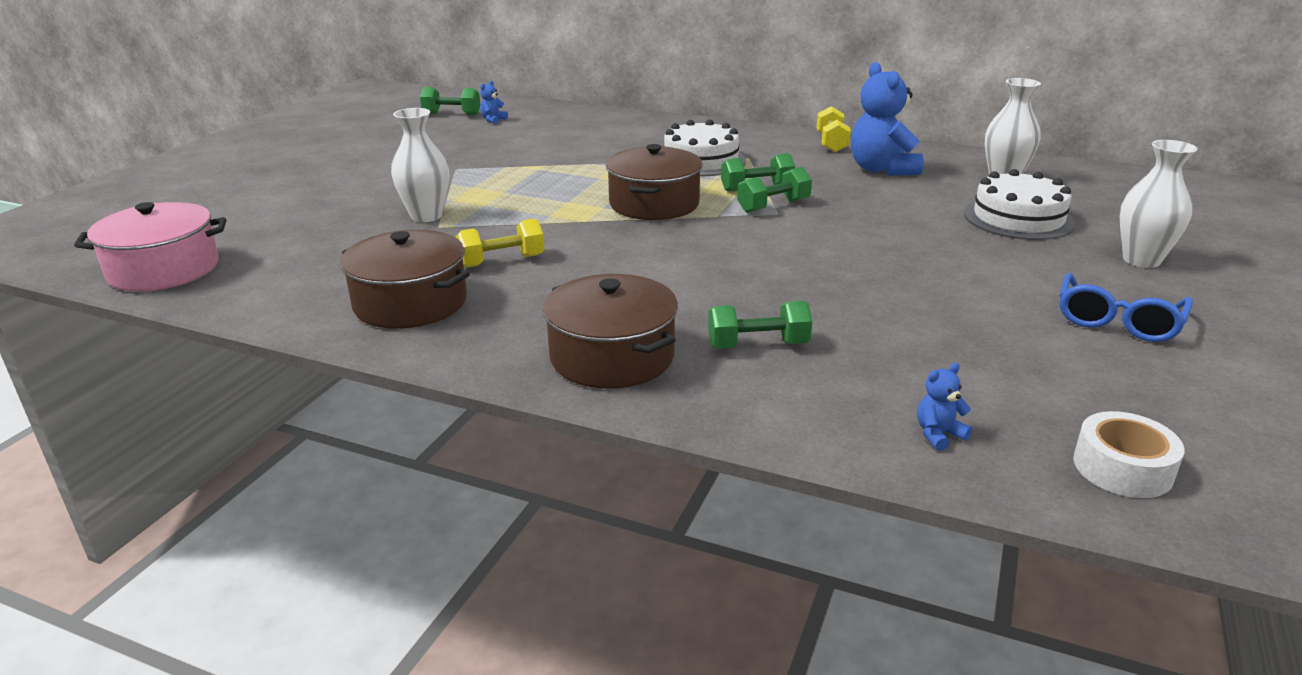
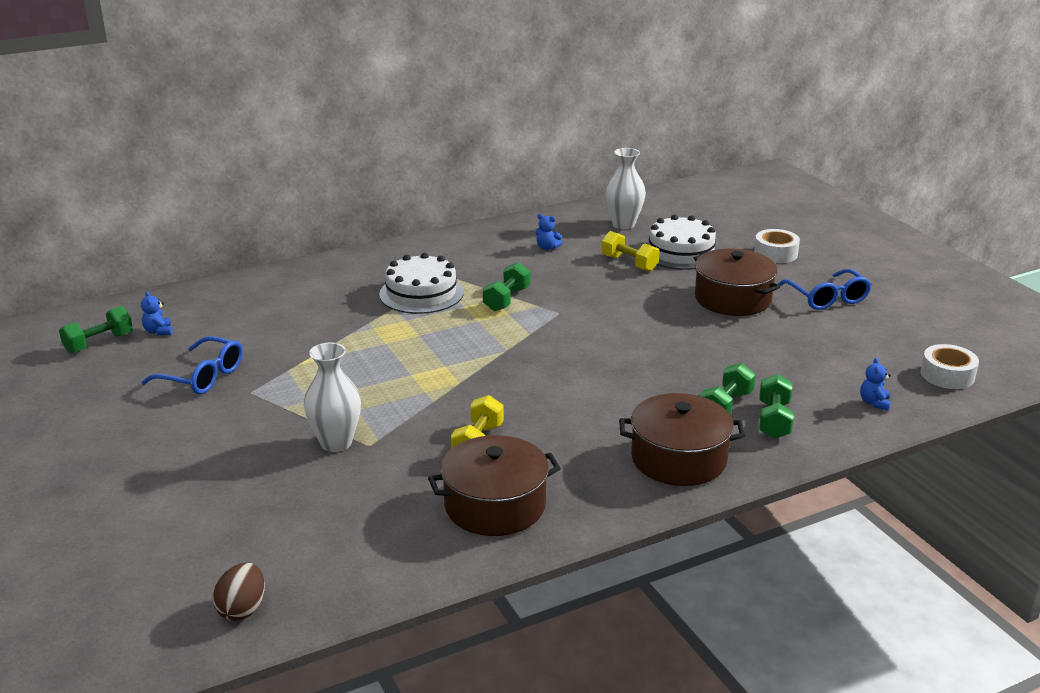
camera: 50 degrees left, 0 degrees up
pink pot [74,202,226,292] -> brown egg [213,563,265,621]
brown pot [606,144,703,220] -> brown pot moved to [694,249,780,316]
green dumbbell [737,167,812,213] -> green dumbbell moved to [759,374,794,439]
yellow dumbbell [817,106,851,152] -> yellow dumbbell moved to [601,231,660,272]
blue teddy bear [851,62,924,176] -> blue teddy bear [536,214,562,250], size x0.43
white vase [1120,140,1198,268] -> white tape [754,229,800,263]
none -> blue glasses [141,336,243,394]

